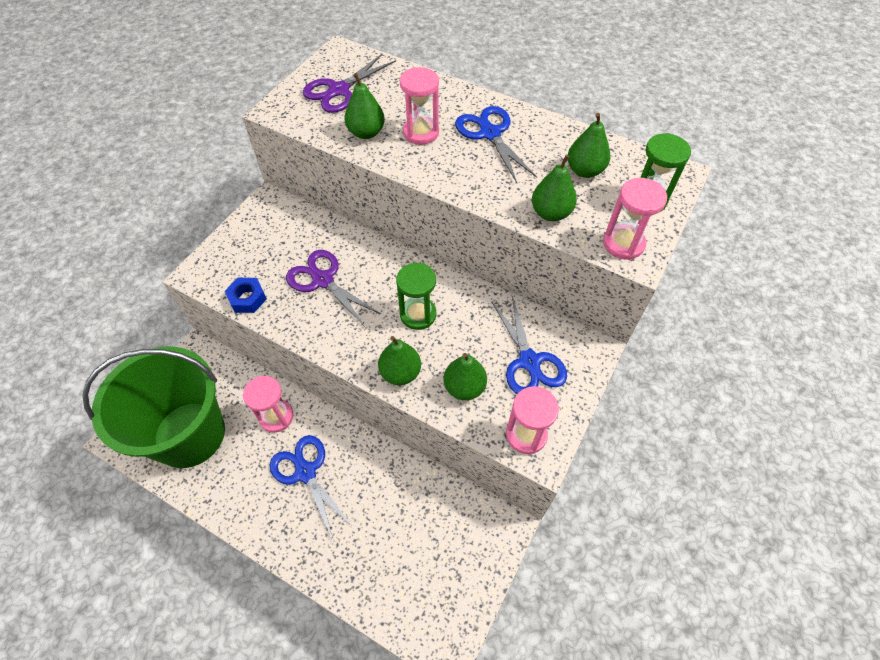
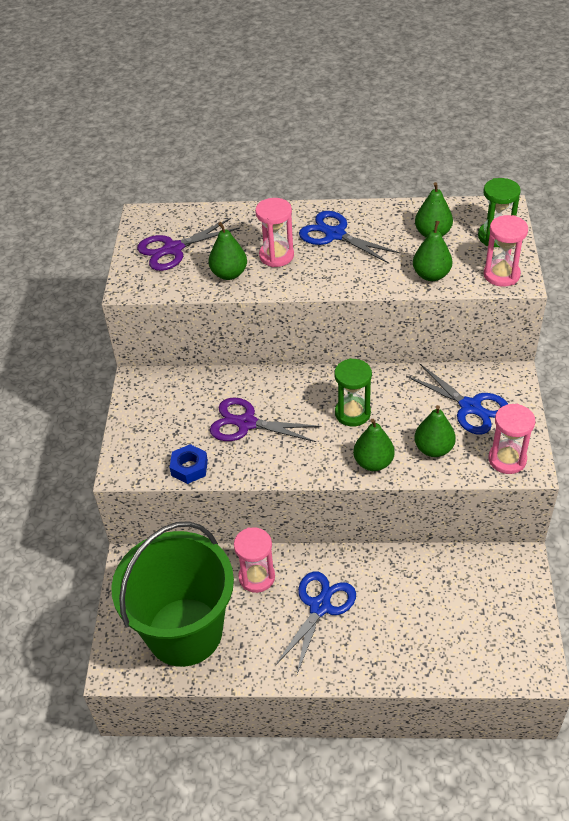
camera: 25 degrees left, 10 degrees down
blue scissors [270,435,354,539] -> blue scissors turned 90 degrees clockwise [275,571,356,674]
purple scissors [303,54,396,113] -> purple scissors turned 45 degrees clockwise [137,218,240,271]

